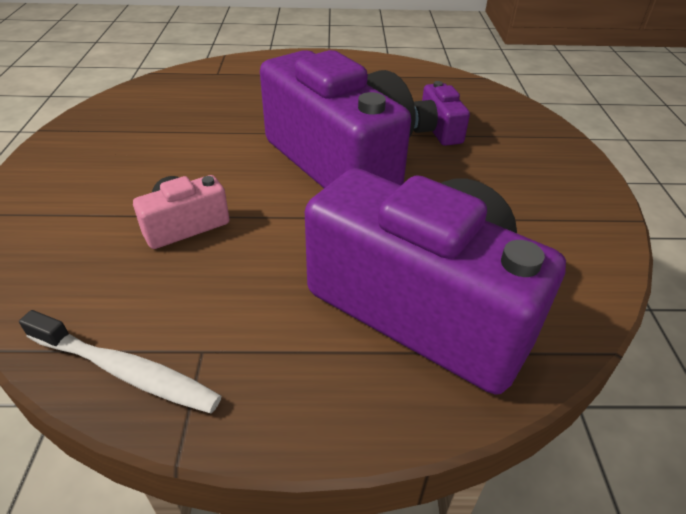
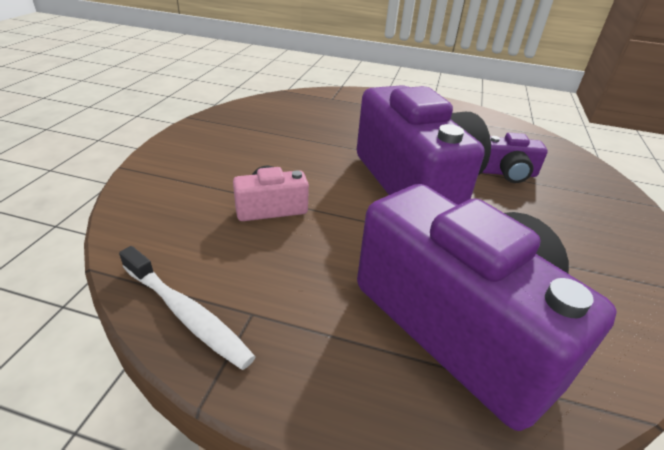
camera: 15 degrees right, 5 degrees down
purple camera [413,81,470,146] -> purple camera turned 90 degrees counterclockwise [482,133,548,183]

